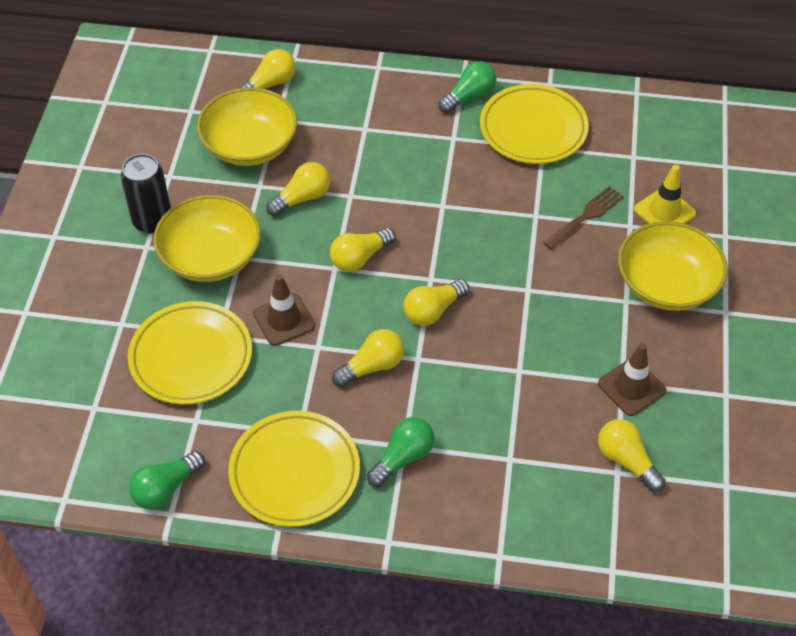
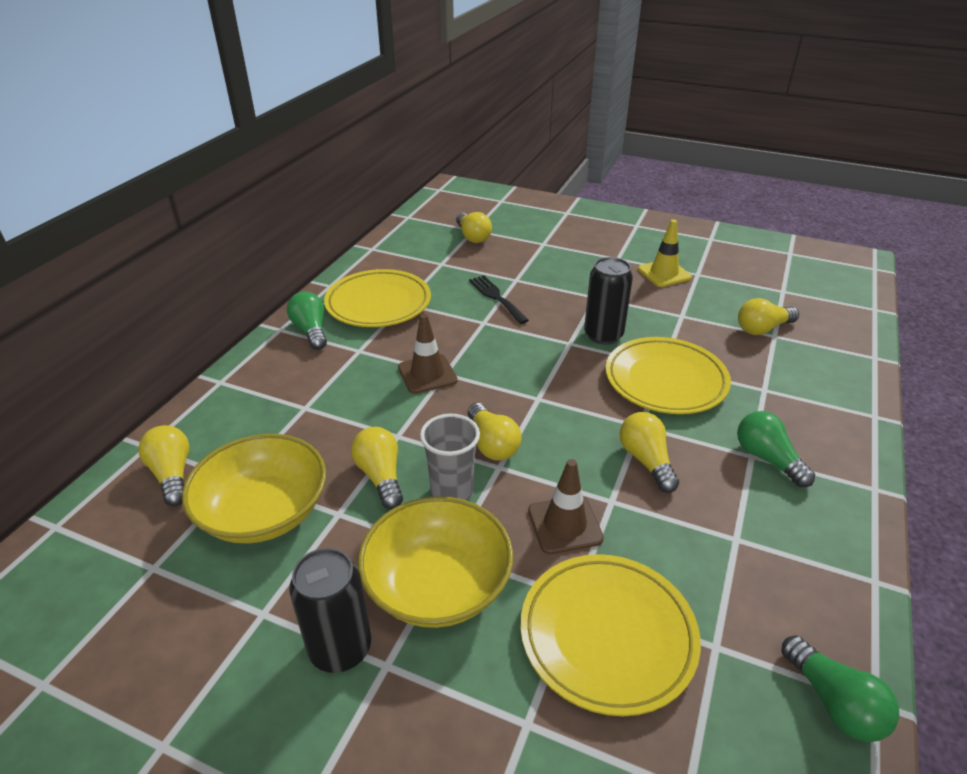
camera: 75 degrees left, 15 degrees down
yellow plate [228,411,360,527] -> yellow plate moved to [605,337,731,414]
yellow light bulb [404,279,469,326] -> yellow light bulb moved to [456,212,492,243]
brown fork [543,186,624,250] -> black fork [469,275,529,324]
brown traffic cone [598,343,666,416] -> brown traffic cone moved to [398,314,458,394]
yellow bowl [618,221,728,311] -> none
yellow traffic cone [634,165,696,224] -> yellow traffic cone moved to [638,219,692,287]
none -> grey cup [420,414,480,500]
none -> black can [584,257,633,345]

